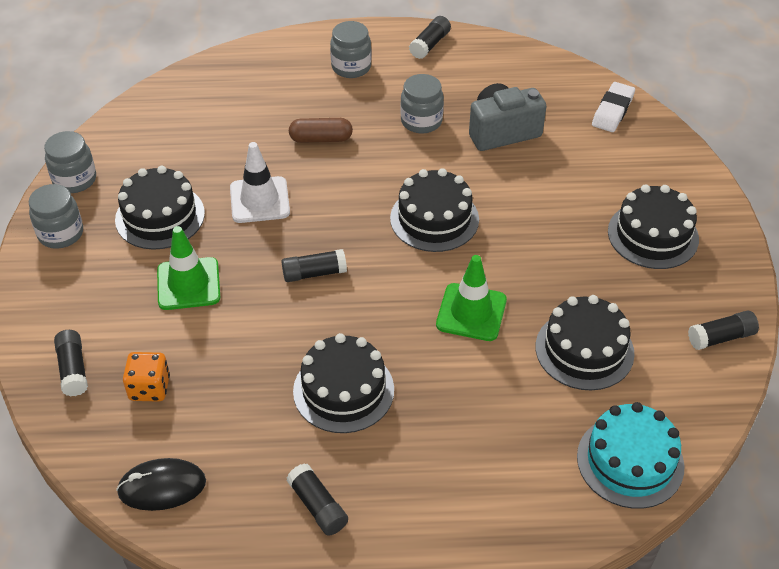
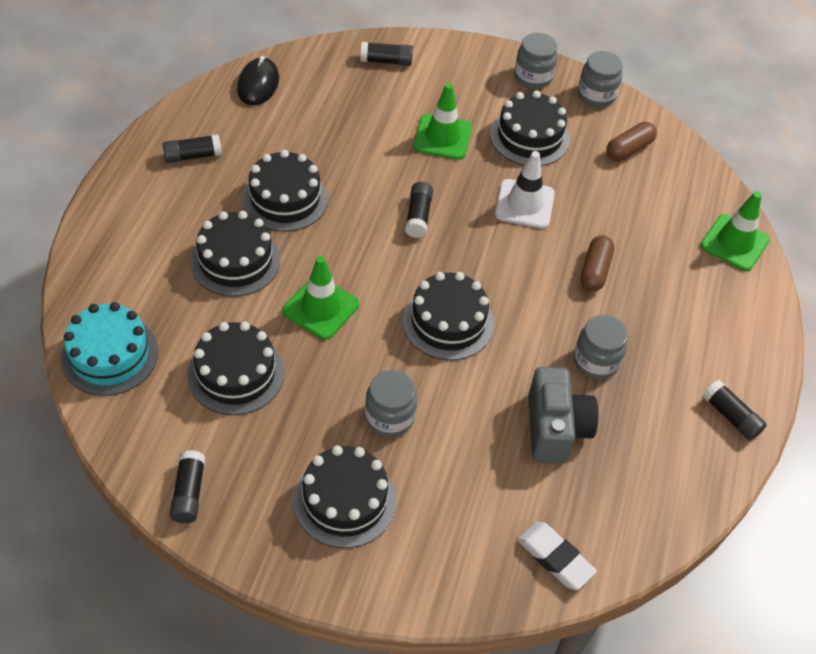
camera: 105 degrees right, 5 degrees up
orange dice [123,352,170,402] -> none
grey jar [330,21,372,78] -> grey jar moved to [365,370,417,437]
none -> black cake [191,211,281,296]
none -> brown capsule [606,122,657,161]
none -> green traffic cone [701,191,770,271]

